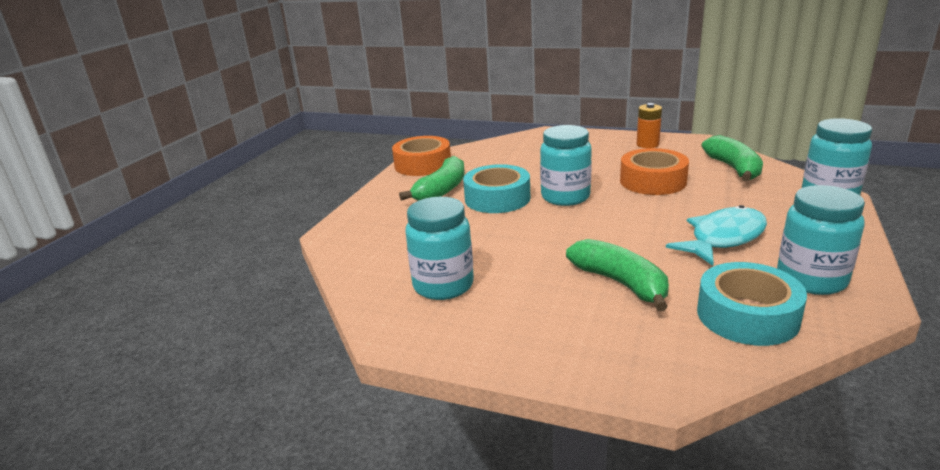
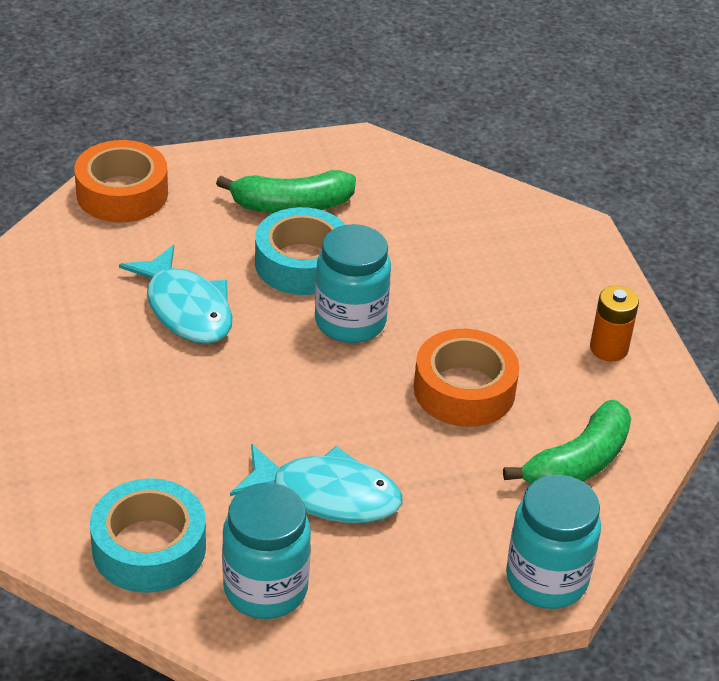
camera: 50 degrees right, 15 degrees up
orange tape [392,136,451,176] -> orange tape moved to [74,140,168,223]
turquoise jar [405,197,474,300] -> none
green banana [566,239,669,311] -> none
none -> turquoise fish [119,245,232,344]

